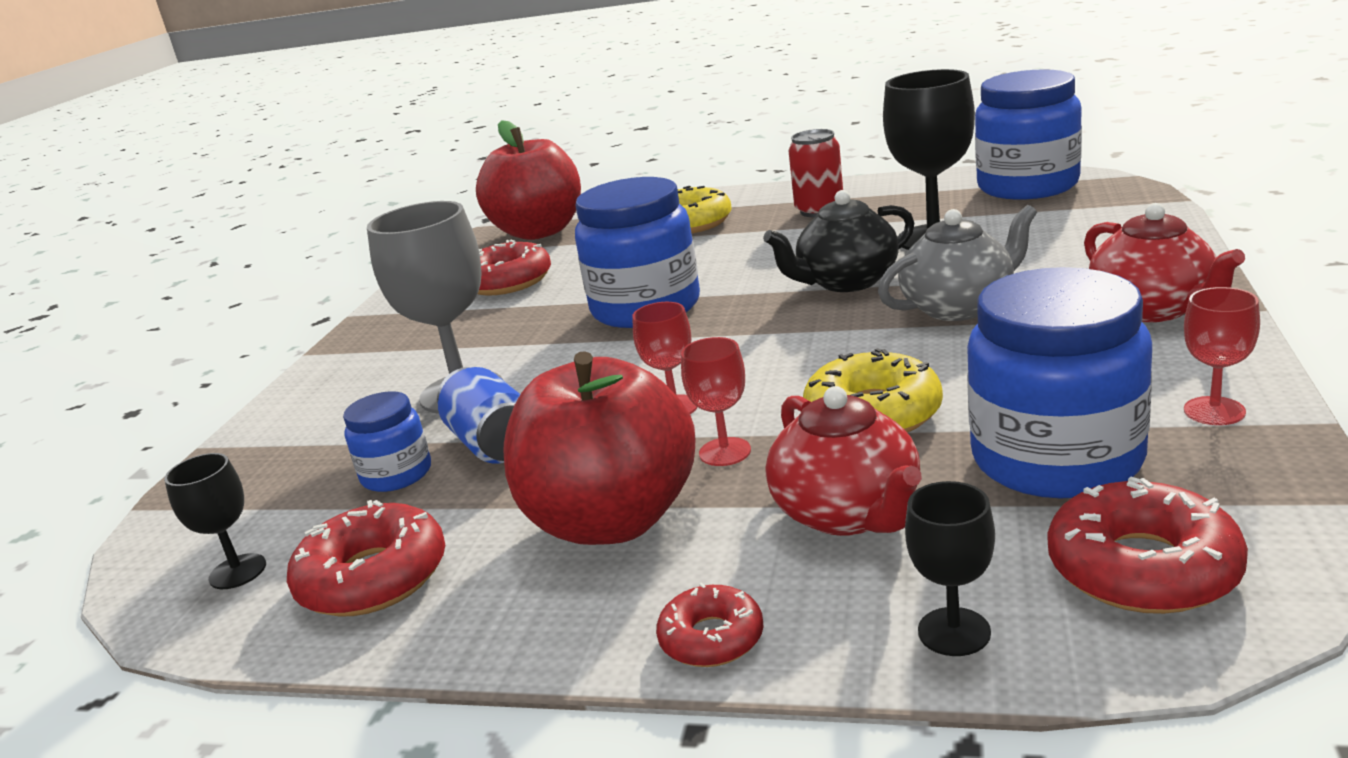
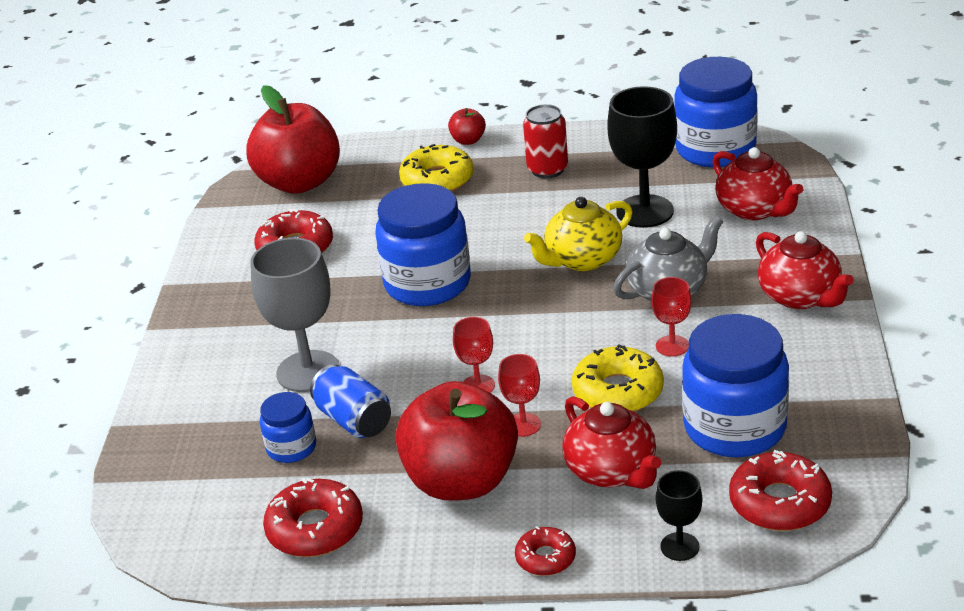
camera: 10 degrees left, 10 degrees up
black goblet [164,453,266,589] -> none
black teapot [763,190,914,292] -> yellow teapot [524,197,632,271]
red goblet [1184,287,1260,425] -> red goblet moved to [651,277,691,357]
none -> red apple [448,108,486,145]
none -> red teapot [712,147,804,220]

